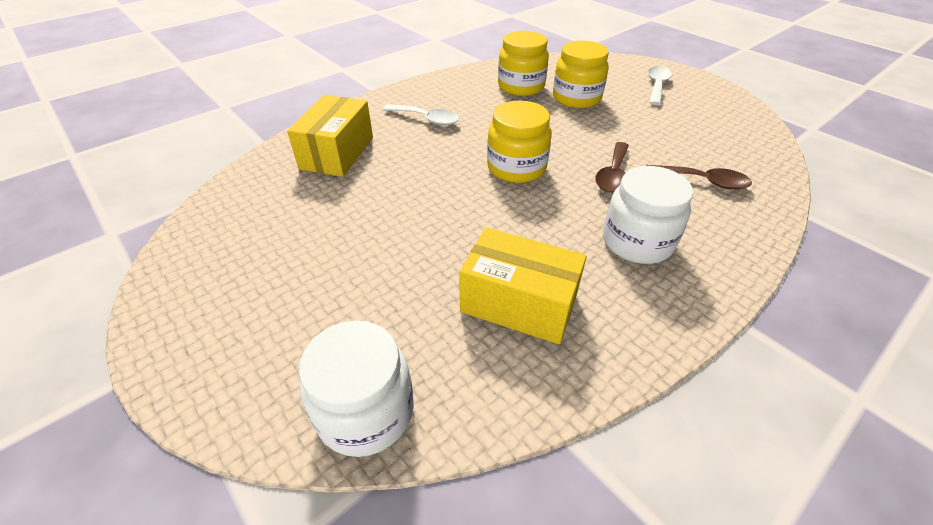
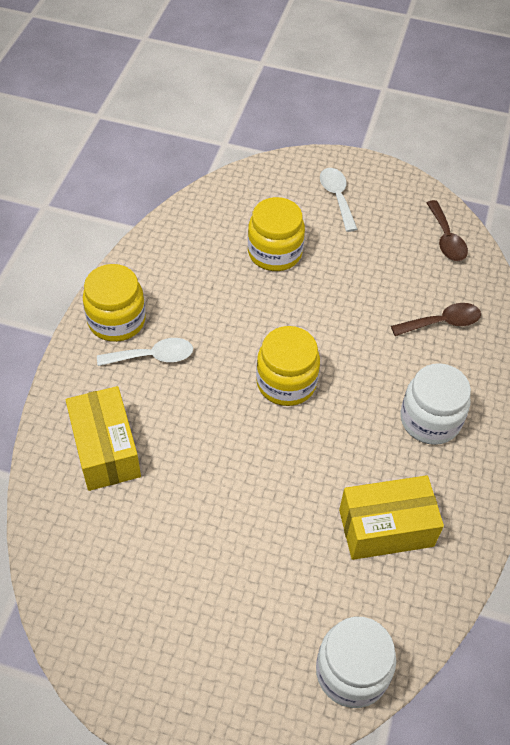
camera: 35 degrees left, 10 degrees up
yellow jar [498,31,549,96] -> yellow jar moved to [83,264,146,342]
brown spoon [595,142,629,193] -> brown spoon moved to [427,200,468,261]

